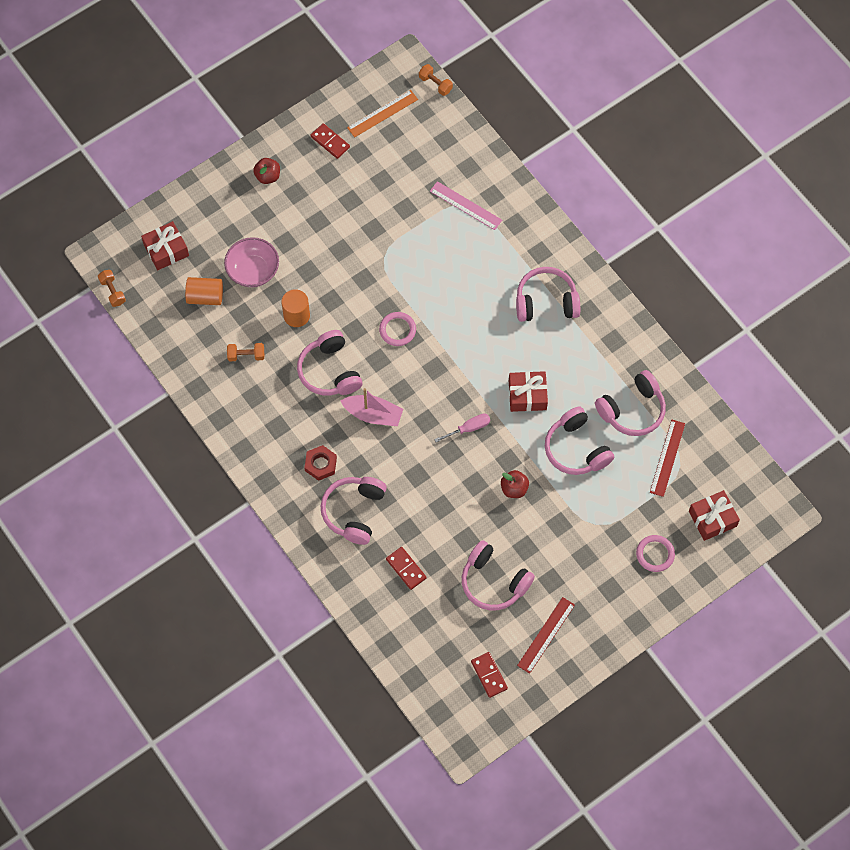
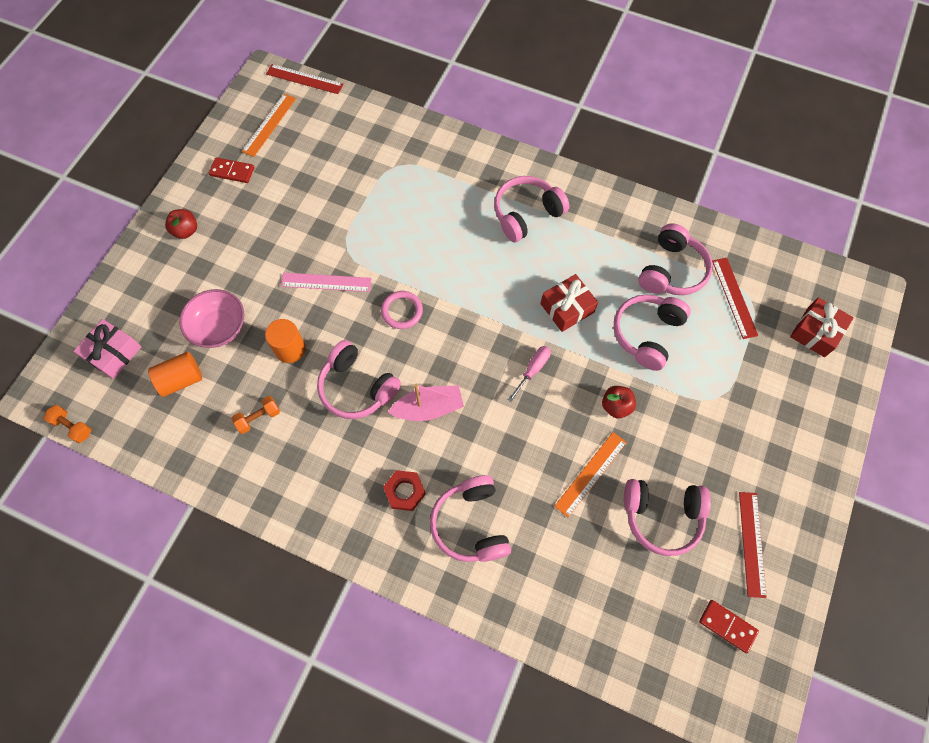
camera: 30 degrees left, 0 degrees up
red gift [141,221,189,270] -> pink gift [73,319,141,379]
red domino [386,547,426,590] -> none
orange dumbbell [419,64,453,96] -> red ruler [266,64,343,94]
pink ruler [430,181,502,230] -> pink ruler moved to [281,273,372,292]
pink headphones [545,406,614,475] -> pink headphones turned 90 degrees clockwise [614,295,691,371]
pink ring [636,535,675,572] -> none
none -> orange ruler [554,432,627,518]

